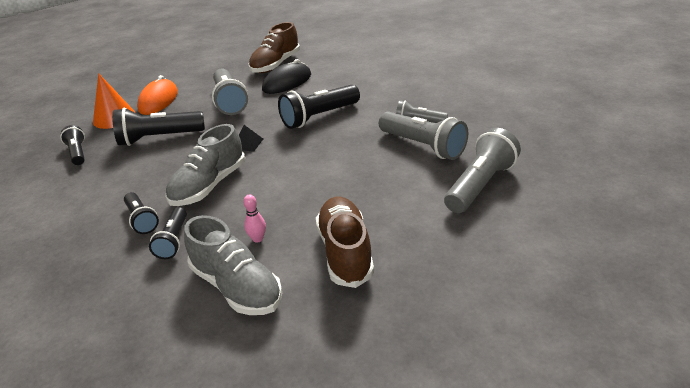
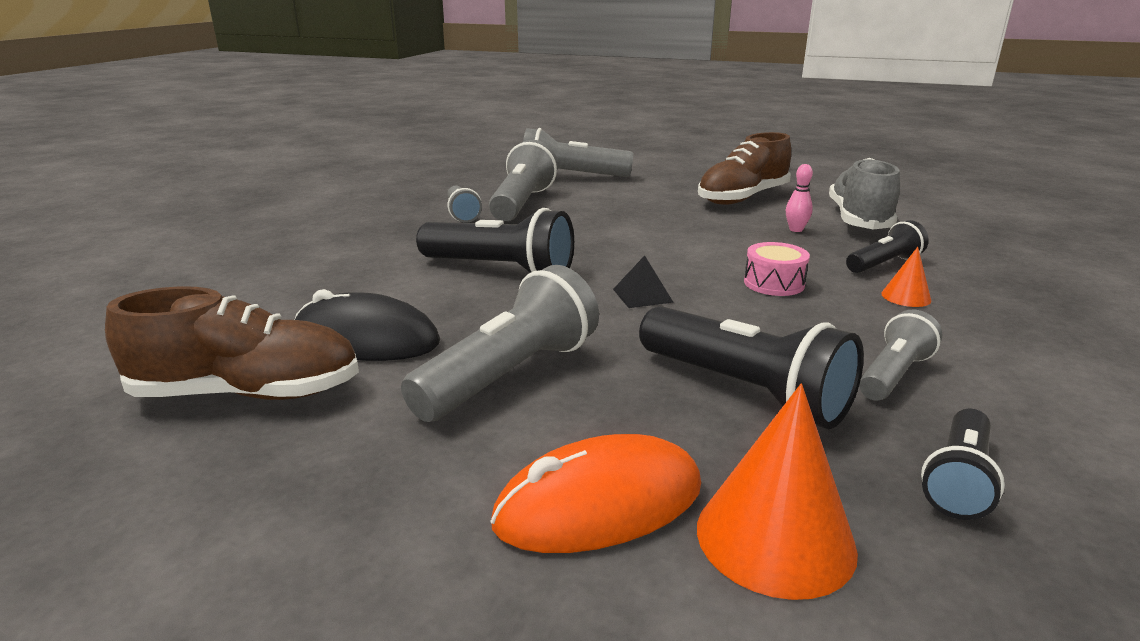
camera: 125 degrees left, 10 degrees down
black flashlight [124,192,159,234] -> orange cone [881,247,931,307]
grey shoe [166,124,245,206] -> pink drum [744,242,810,296]
none -> grey flashlight [859,310,942,400]

